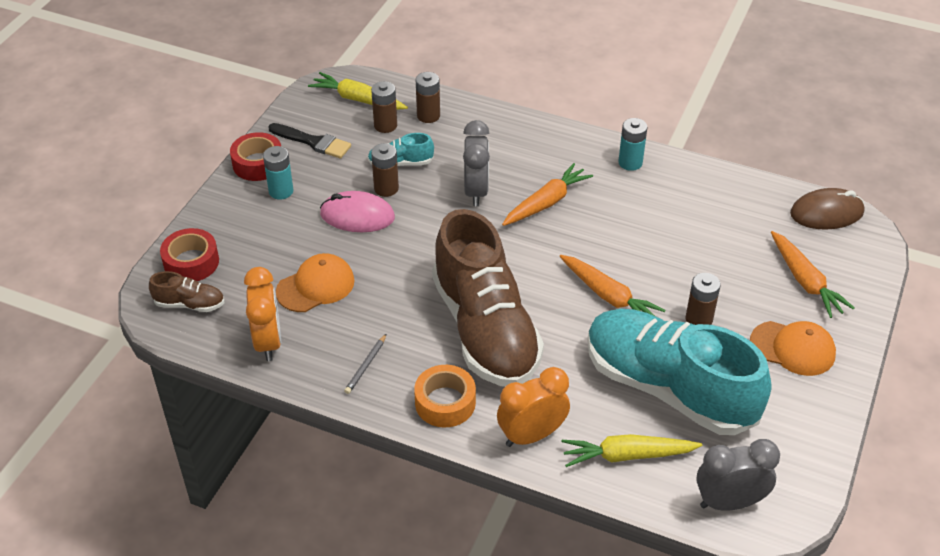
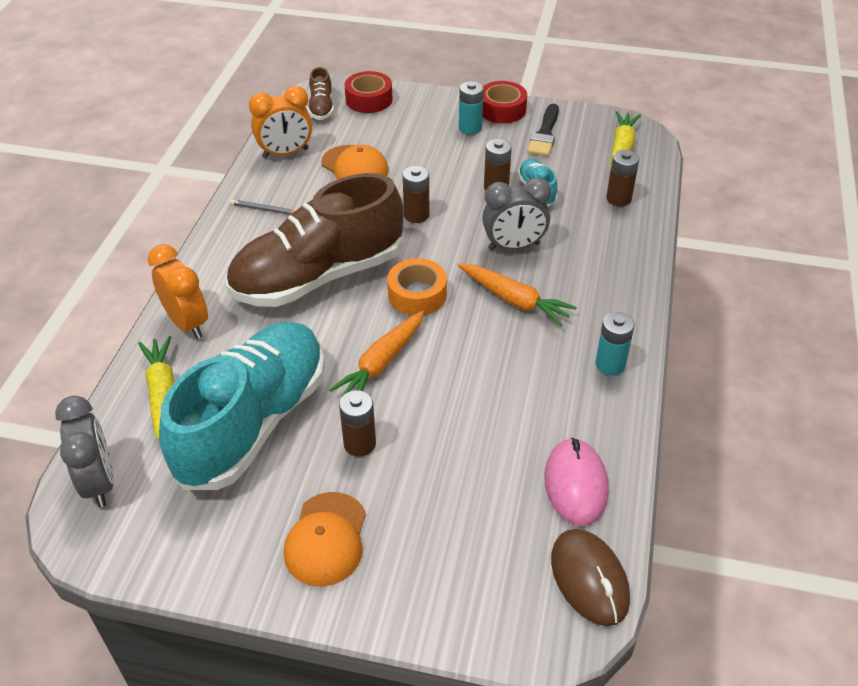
camera: 80 degrees right, 0 degrees up
pink mouse [320,191,395,232] -> pink mouse moved to [544,437,609,526]
brown battery [371,81,397,133] -> brown battery moved to [403,166,429,223]
orange tape [414,365,476,427] -> orange tape moved to [387,258,447,315]
orange carrot [771,231,855,318] -> none

